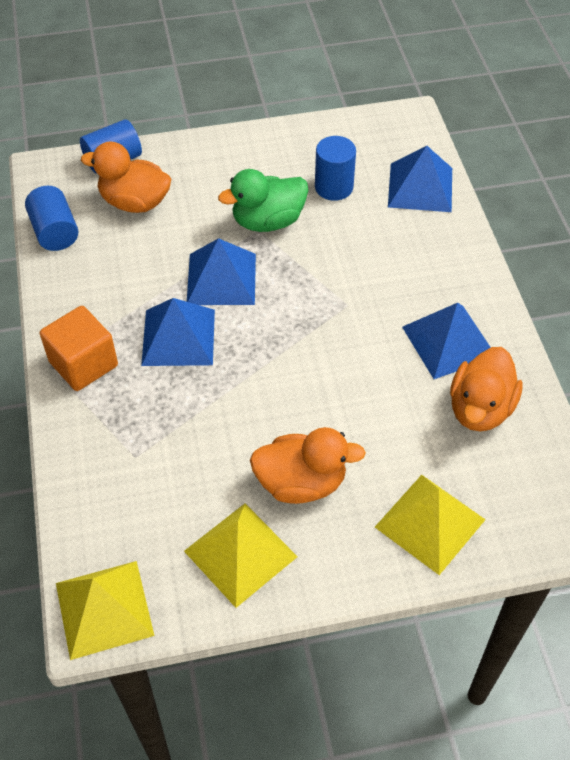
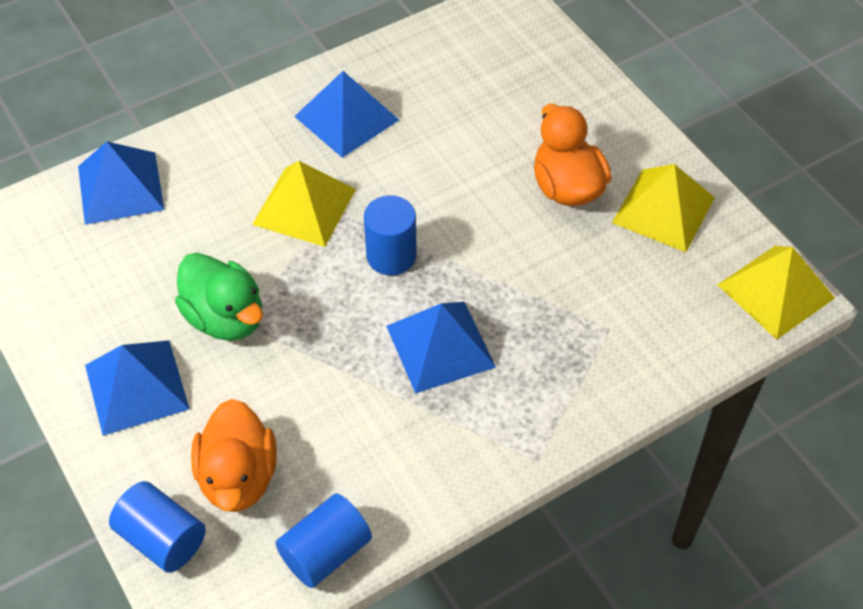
camera: 110 degrees left, 0 degrees up
orange cube [40,306,118,391] -> none
blue pyramid [187,238,256,305] -> blue pyramid moved to [85,340,190,436]
blue cylinder [315,136,356,201] -> blue cylinder moved to [364,195,417,275]
yellow pyramid [375,475,486,575] -> yellow pyramid moved to [252,161,356,247]
orange duck [450,347,523,432] -> none

